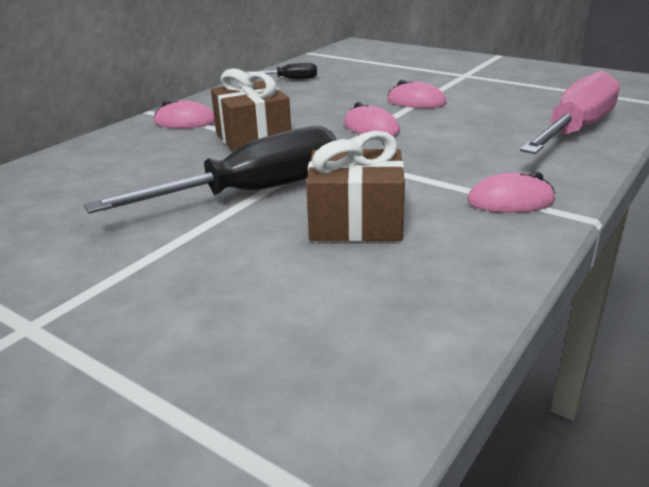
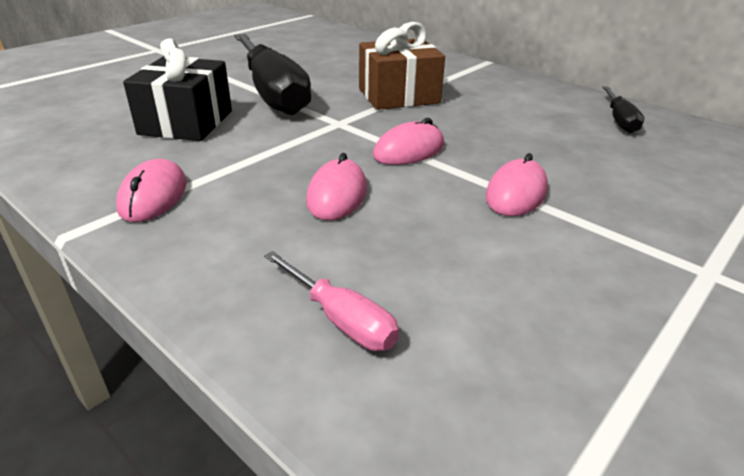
camera: 95 degrees right, 5 degrees up
pink mouse [154,100,215,128] -> pink mouse moved to [306,153,367,220]
brown gift [306,131,405,241] -> black gift [123,38,232,141]
pink screwdriver [520,70,620,154] -> pink screwdriver [264,251,399,351], size x0.45

